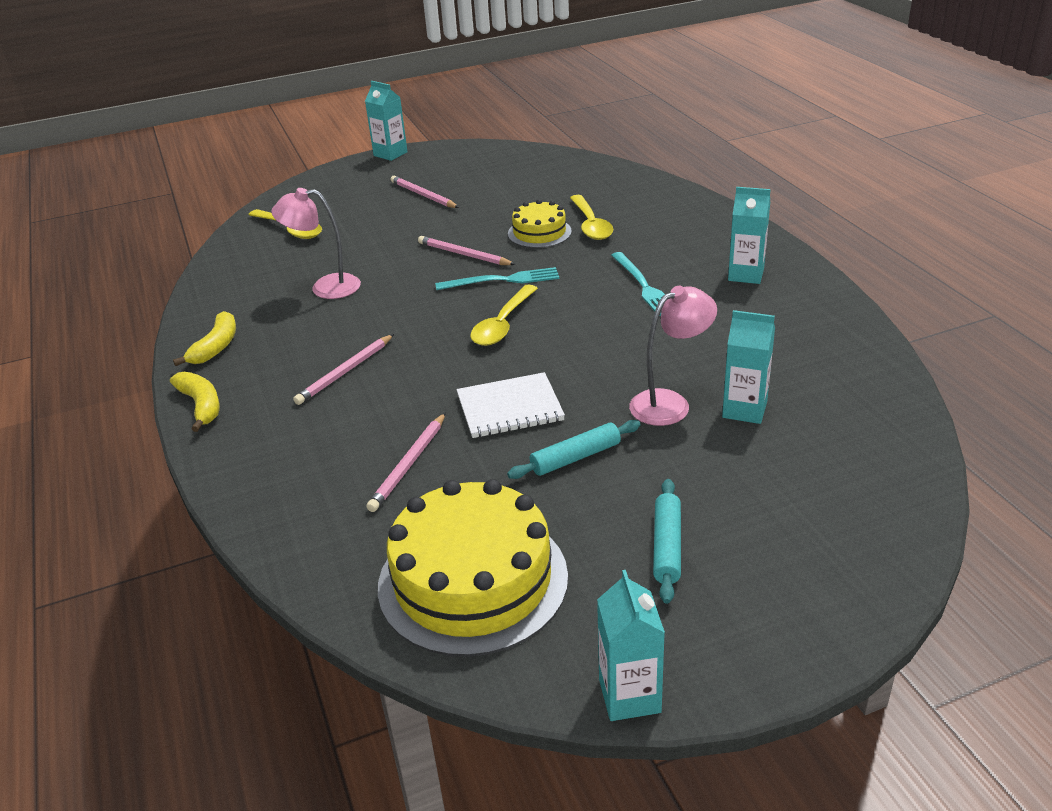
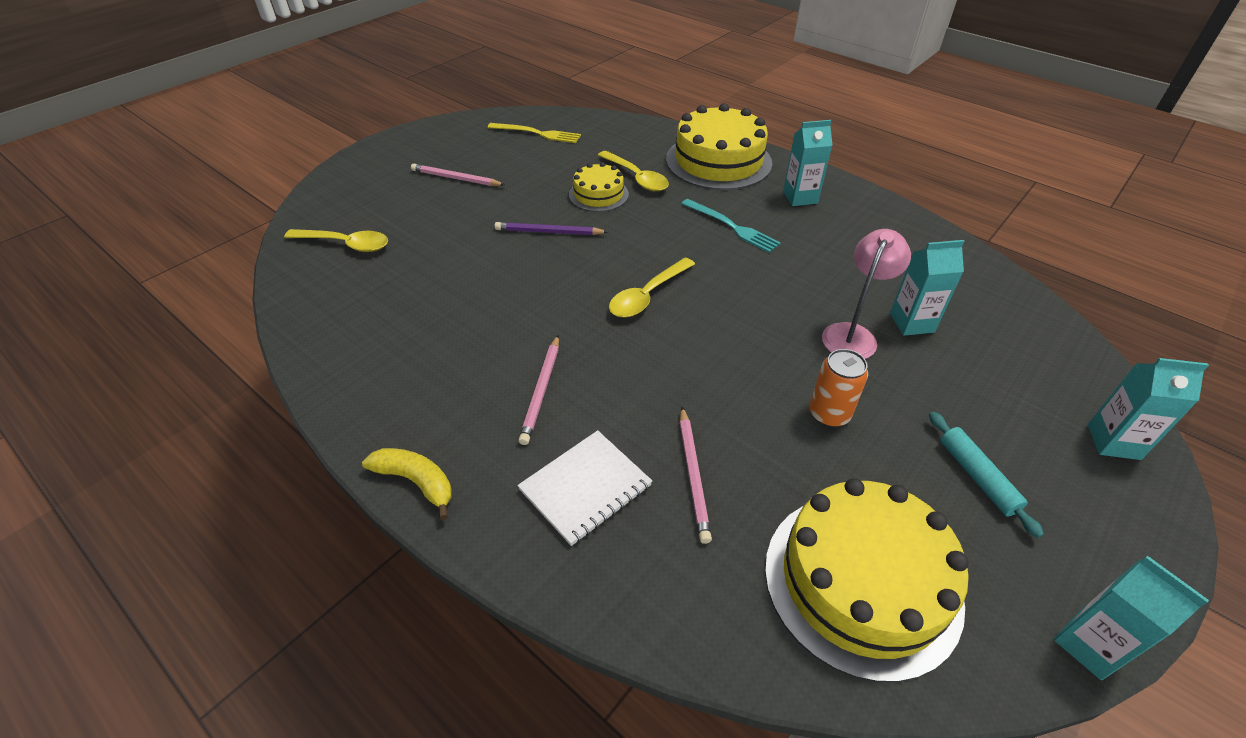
camera: 30 degrees left, 10 degrees up
yellow banana [173,311,236,366] -> none
pink lamp [271,188,361,299] -> none
turquoise carton [365,81,408,161] -> turquoise carton moved to [1088,358,1209,460]
pink pencil [418,236,515,265] -> purple pencil [495,222,608,235]
turquoise fork [435,267,559,290] -> none
white notebook [457,372,565,438] -> white notebook moved to [518,430,652,546]
yellow spoon [470,285,538,346] -> yellow spoon turned 45 degrees clockwise [609,258,695,318]
turquoise rolling pin [507,420,641,479] -> orange can [809,349,868,427]
none -> yellow fork [488,123,581,143]
none -> yellow cake [666,103,772,190]

